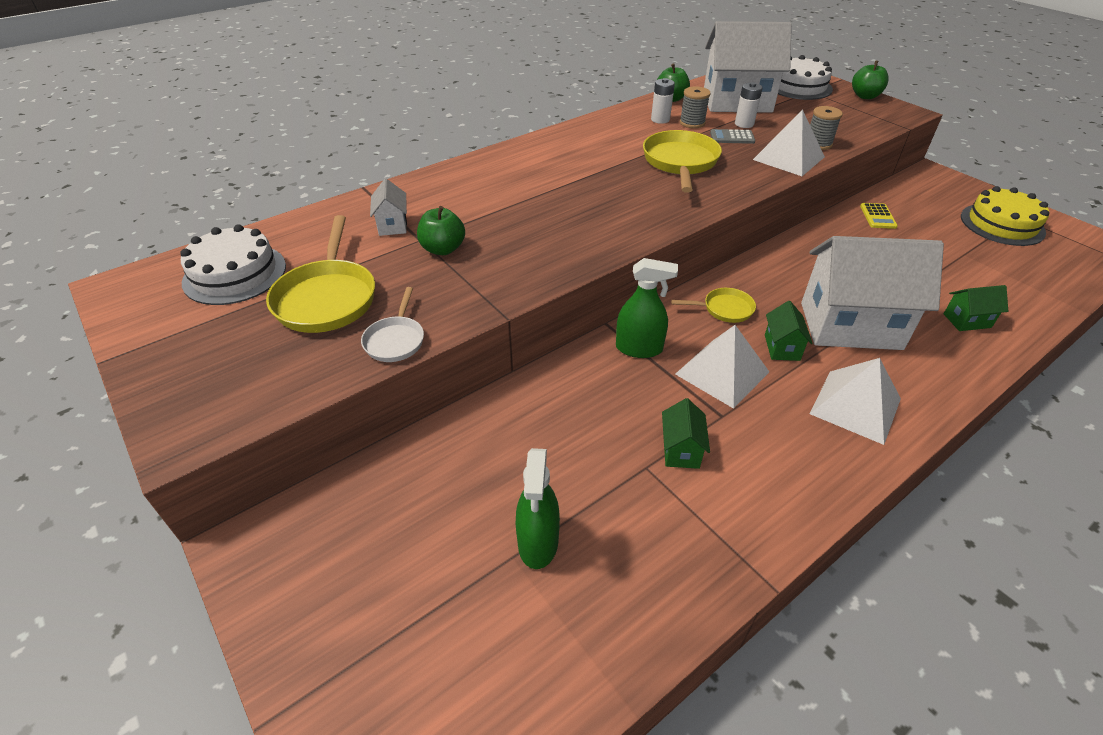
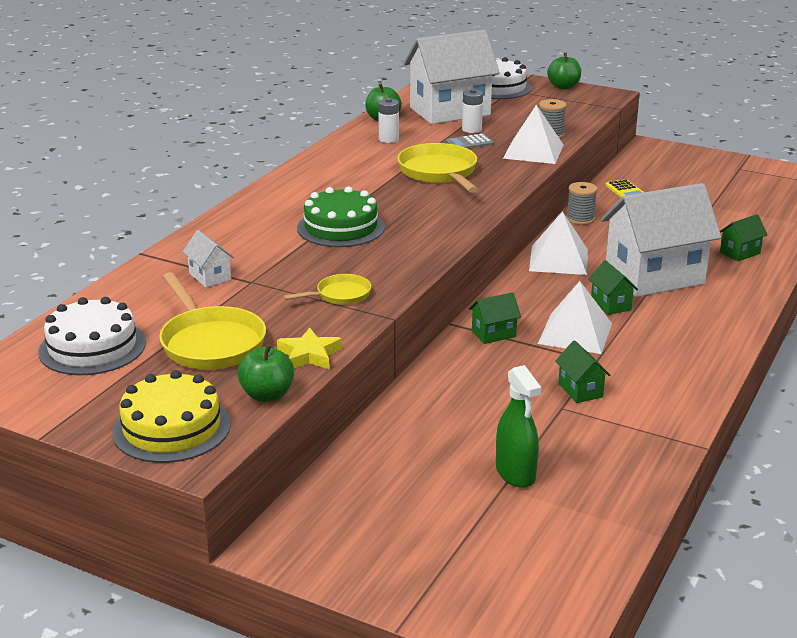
camera: 25 degrees left, 15 degrees down
white pan [361,287,424,362] -> yellow star [277,327,342,369]
green apple [417,206,465,255] -> green apple moved to [237,344,294,402]
green spray bottle [616,258,678,358] -> green house [469,292,521,344]
yellow pan [671,288,756,323] -> yellow pan moved to [283,274,371,305]
grey spool [680,86,711,128] -> grey spool moved to [567,182,598,225]
white pyramid [810,358,901,445] -> white pyramid moved to [529,211,588,275]
yellow cake [961,186,1049,246] -> yellow cake moved to [112,370,231,463]
none -> green cake [297,186,385,247]

